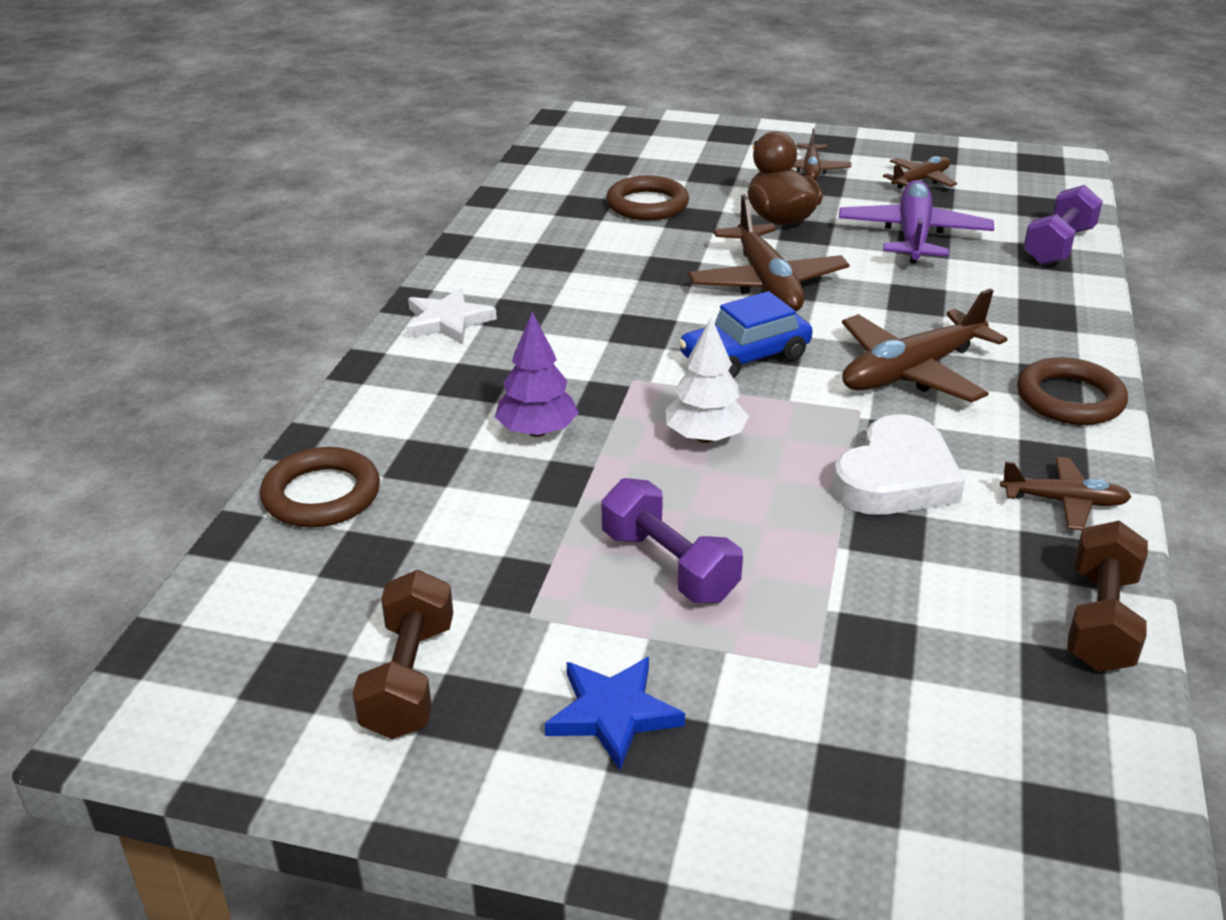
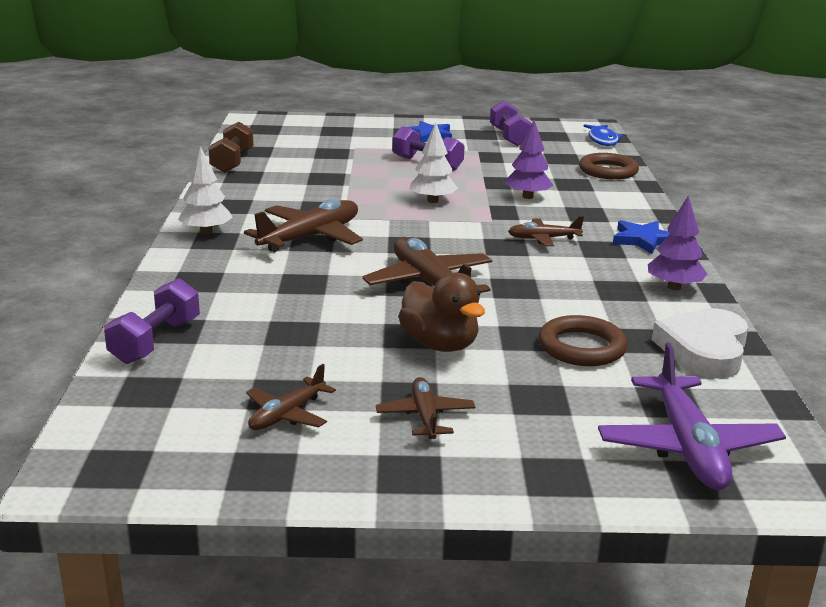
camera: 165 degrees right, 10 degrees down
brown dumbbell [352,570,453,739] -> purple dumbbell [490,100,532,146]
white star [406,287,497,345] -> blue star [613,220,670,254]
blue car [678,291,813,378] -> none
white heart [832,414,965,515] -> white heart moved to [652,308,748,379]
purple plane [839,180,994,263] -> purple plane moved to [598,343,786,490]
brown plane [1000,457,1131,530] -> brown plane moved to [508,216,584,246]
brown ring [1017,357,1128,425] -> white tree [178,146,233,234]
none -> blue fish [583,124,623,146]
none -> purple tree [648,195,707,290]

